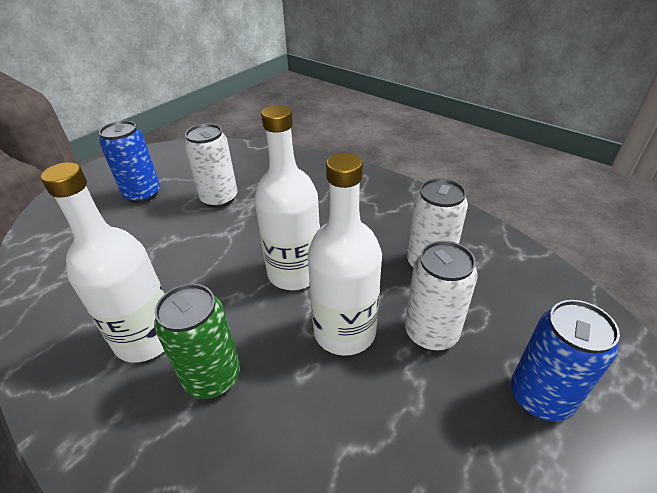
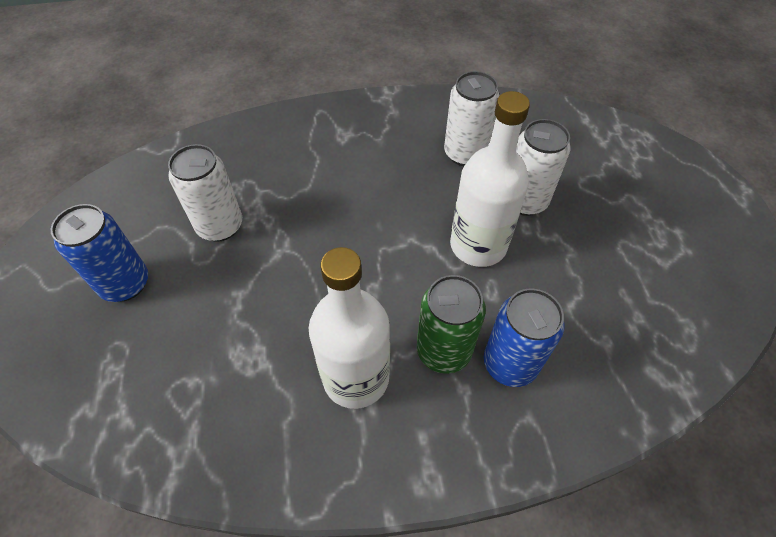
camera: 50 degrees left, 15 degrees up
white bottle [254,105,320,290] -> none
blue can [511,300,620,422] -> blue can moved to [484,289,564,387]

